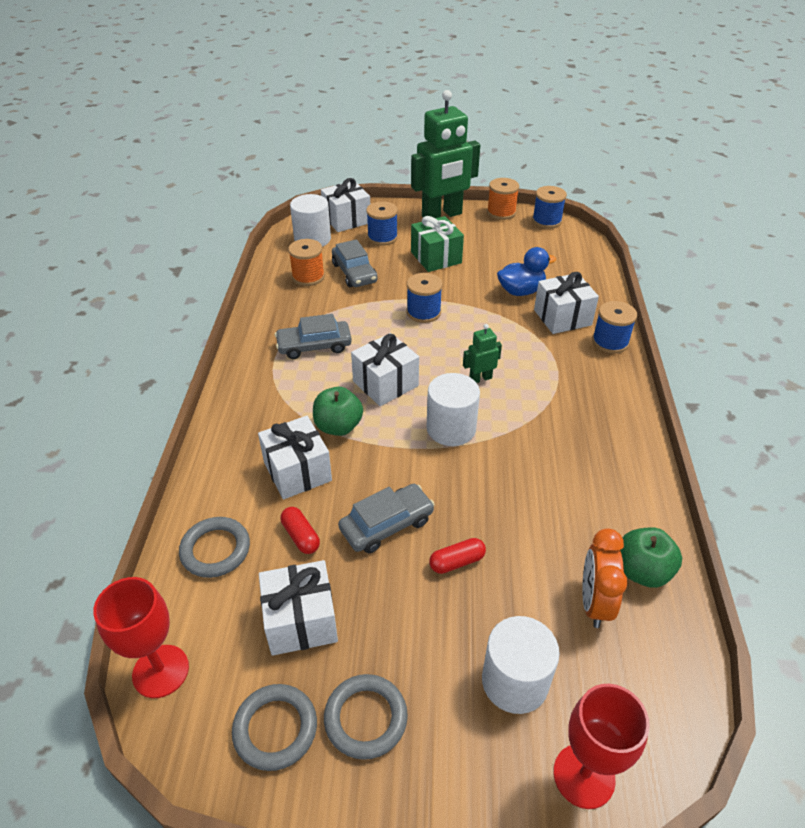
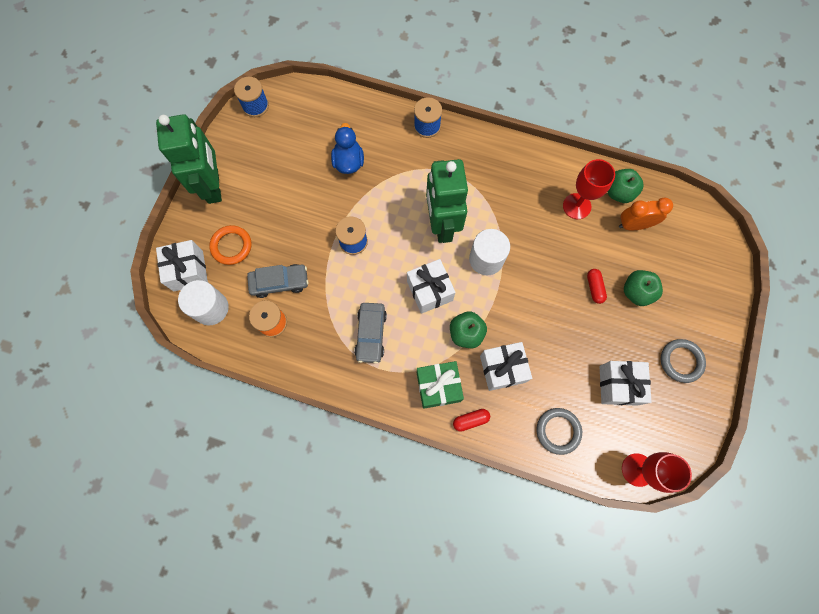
camera: 75 degrees left, 30 degrees up
grey ring [232,684,317,771] -> none
red capsule [281,507,320,554] -> red capsule moved to [453,409,490,432]
grey car [338,484,435,553] -> none
blue spool [366,201,398,246] -> orange ring [209,225,252,265]
green gift [411,216,464,272] -> green gift moved to [417,361,464,409]
green robot [463,324,502,383] -> green robot [426,159,468,243], size x2.33
white cylinder [482,616,560,714] -> none
orange spool [487,178,519,220] -> none
white gift [534,272,599,334] -> none
red goblet [553,684,650,809] -> red goblet moved to [563,159,615,219]
orange clock [582,528,628,628] -> orange clock turned 150 degrees clockwise [619,198,673,230]
none -> green apple [624,270,663,306]

